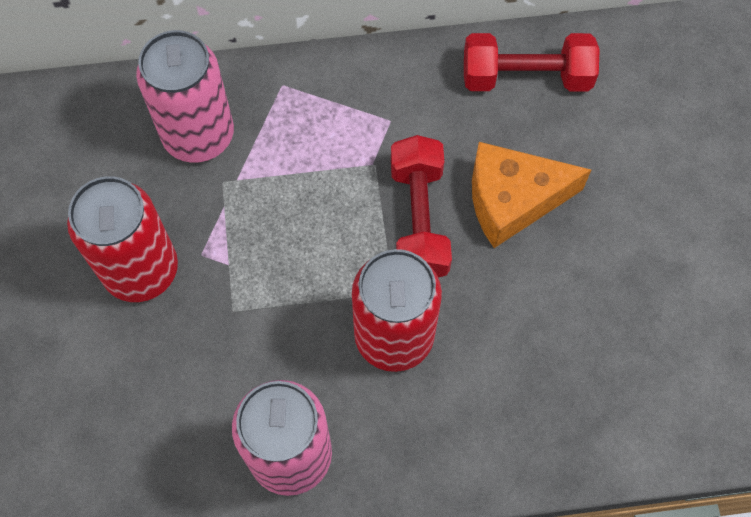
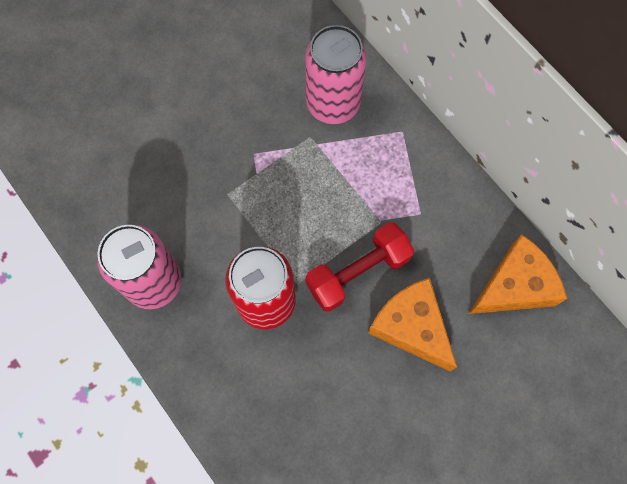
camera: 60 degrees right, 5 degrees up
red can [67,176,178,302] -> none
red dumbbell [464,33,600,91] -> orange cheese [469,234,567,314]

